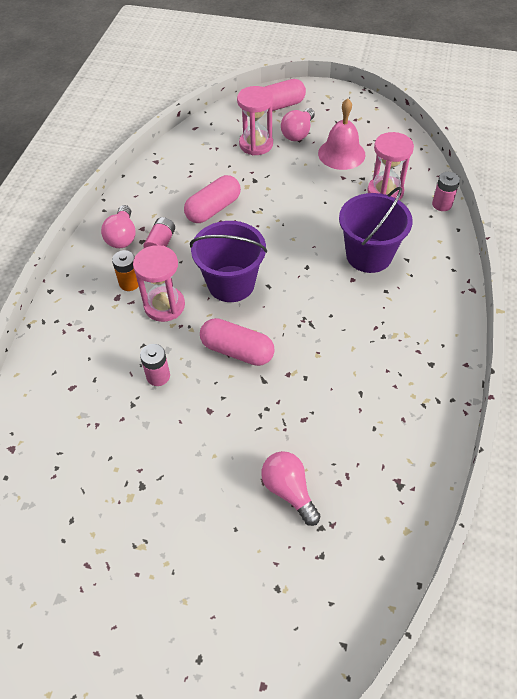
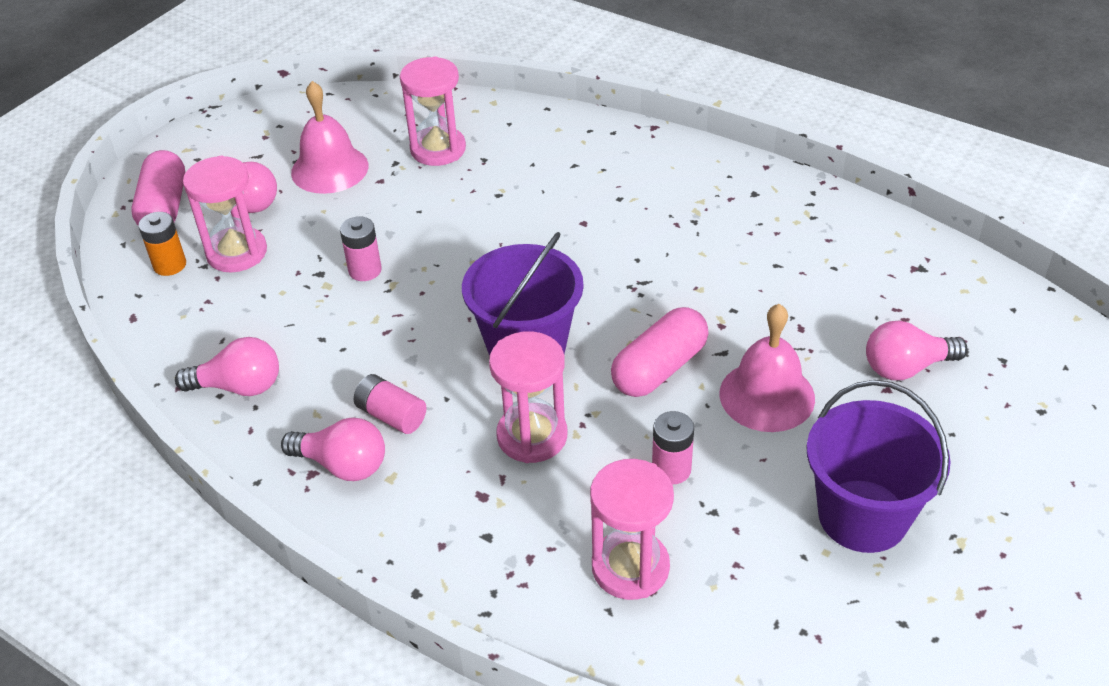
camera: 70 degrees left, 10 degrees down
orange battery [112,250,139,291] -> orange battery moved to [138,212,186,276]
pink capsule [184,175,240,223] -> none
purple bucket [339,187,413,273] -> purple bucket moved to [806,380,951,553]
pink battery [432,172,460,211] -> pink battery moved to [340,216,382,281]
none -> pink light bulb [175,337,279,396]
none -> pink hourglass [590,459,674,600]
none -> pink bell [719,304,815,432]

